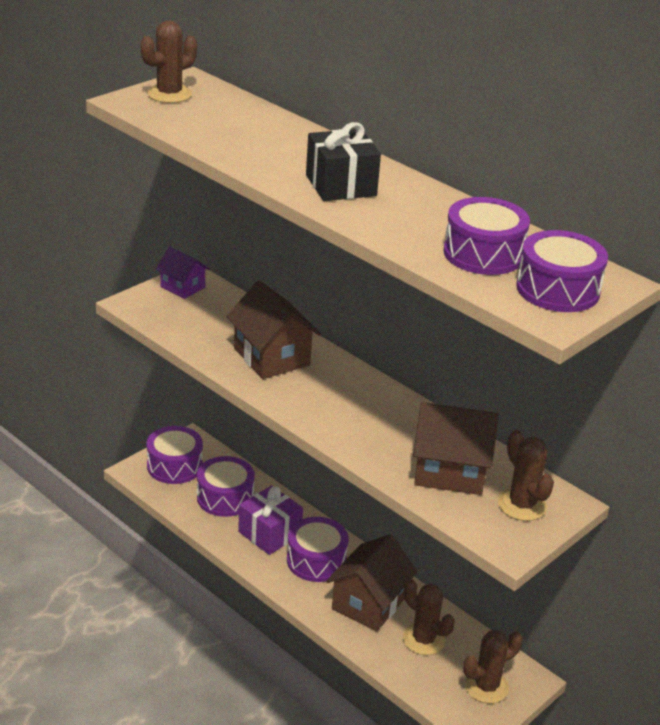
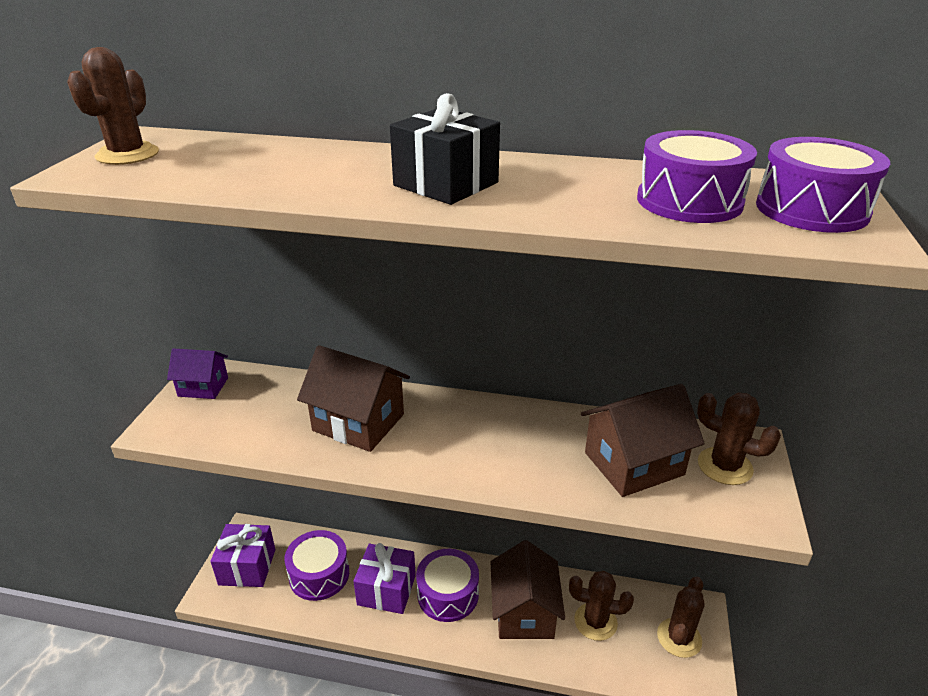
camera: 30 degrees left, 0 degrees up
purple drum [146,426,203,484] -> purple gift [210,524,275,587]

